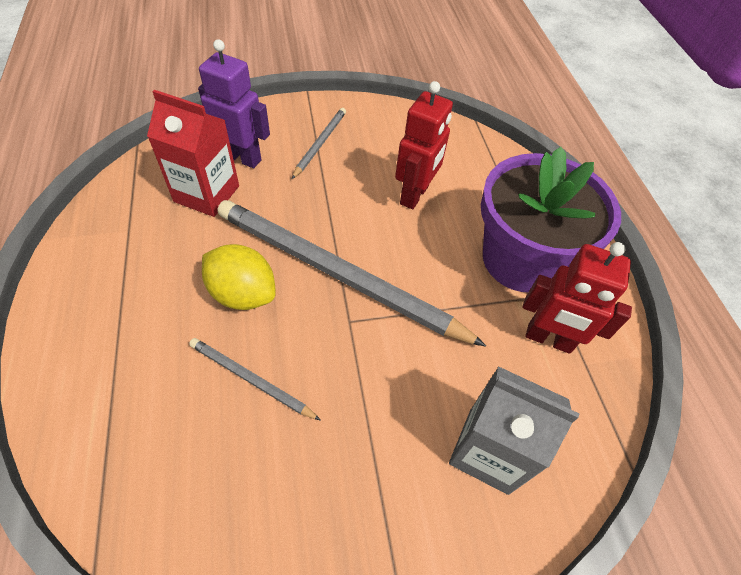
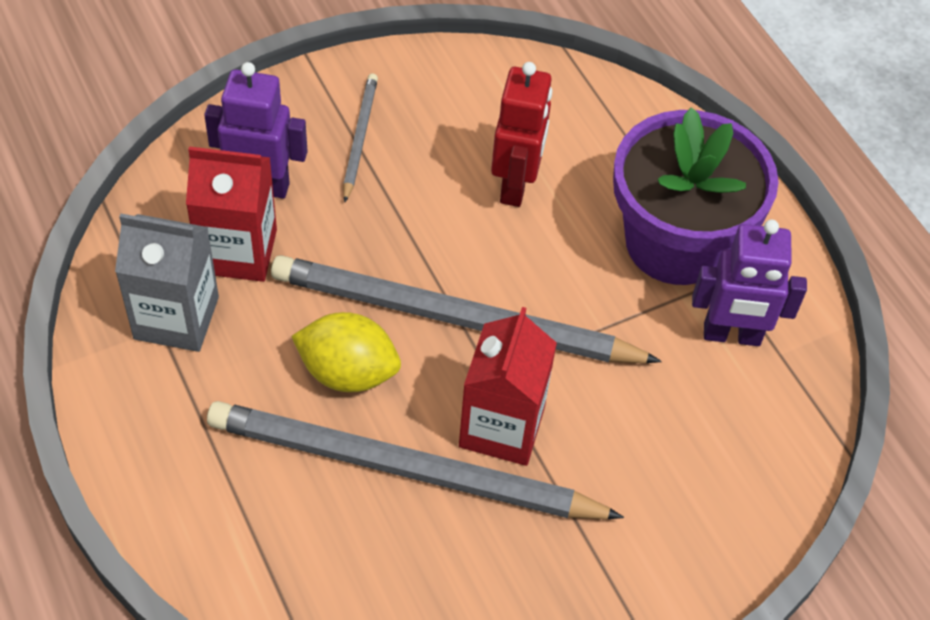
camera: 15 degrees left, 0 degrees up
grey pencil [189,338,321,421] -> grey pencil [207,401,624,519], size x2.22
grey carton [449,366,579,495] -> grey carton moved to [115,214,219,352]
red robot [523,242,632,354] -> purple robot [692,220,807,346]
none -> red carton [459,307,557,466]

